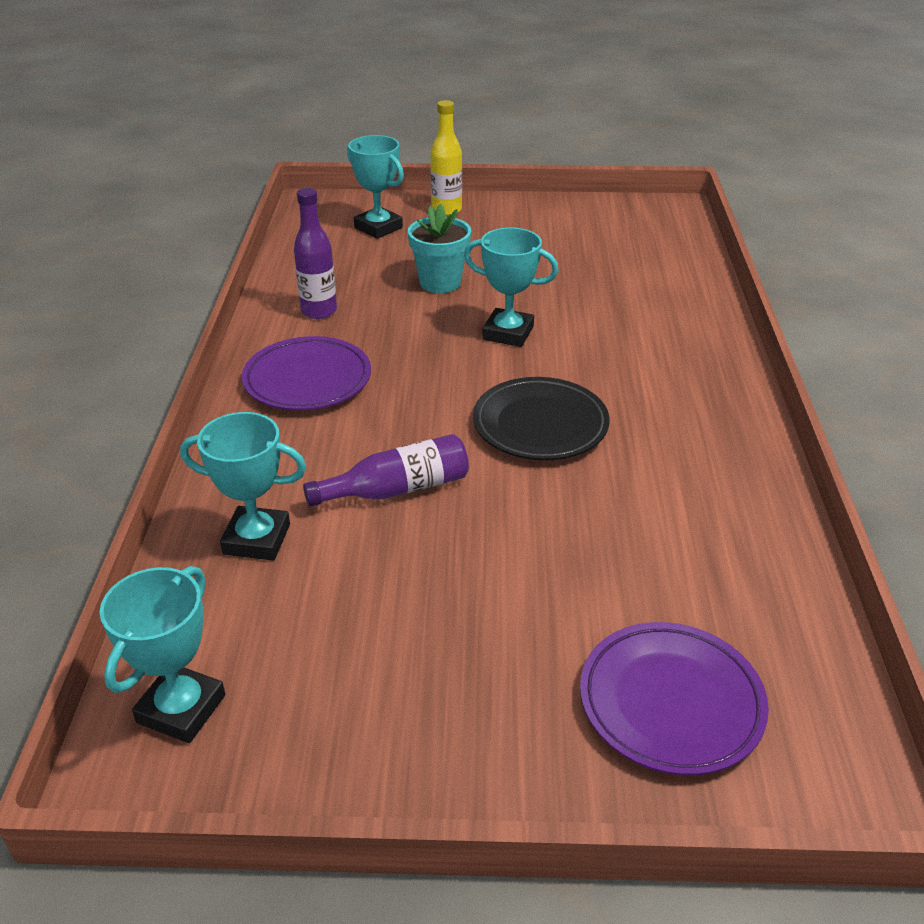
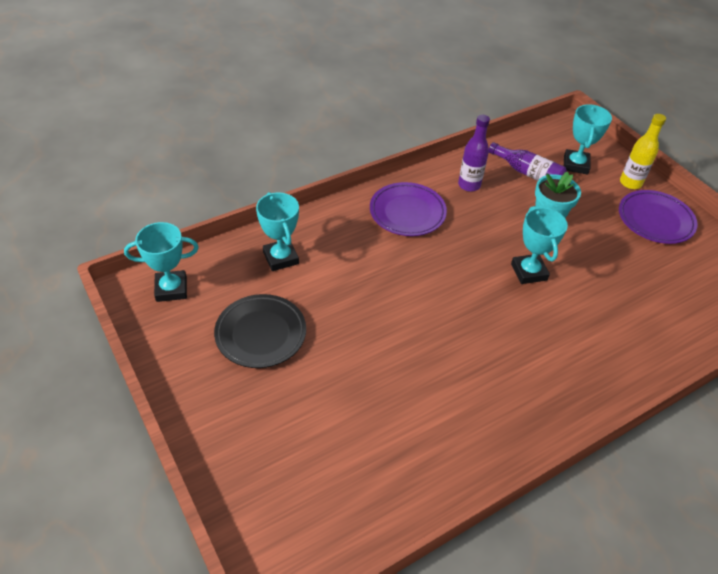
camera: 55 degrees right, 10 degrees up
purple bottle [303,434,469,507] -> purple bottle moved to [489,142,567,181]
black plate [473,377,609,460] -> black plate moved to [214,294,306,368]
purple plate [580,622,769,776] -> purple plate moved to [619,190,698,244]

